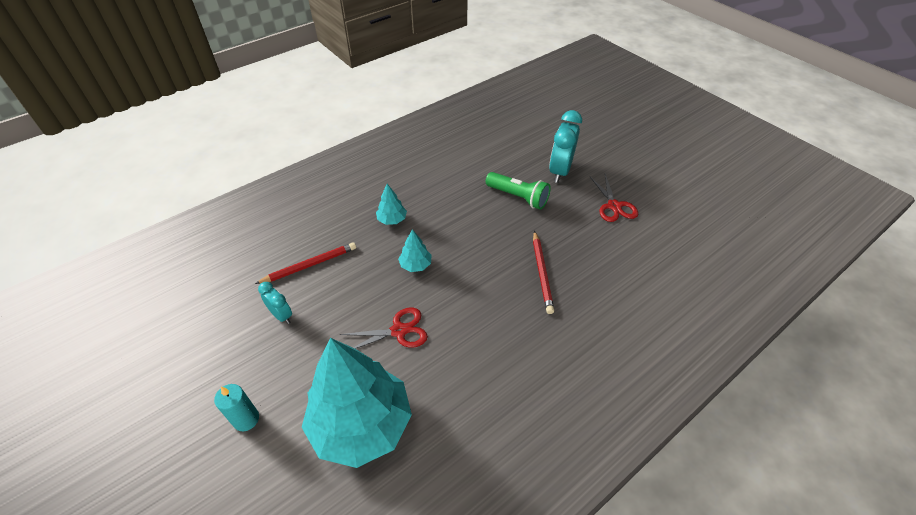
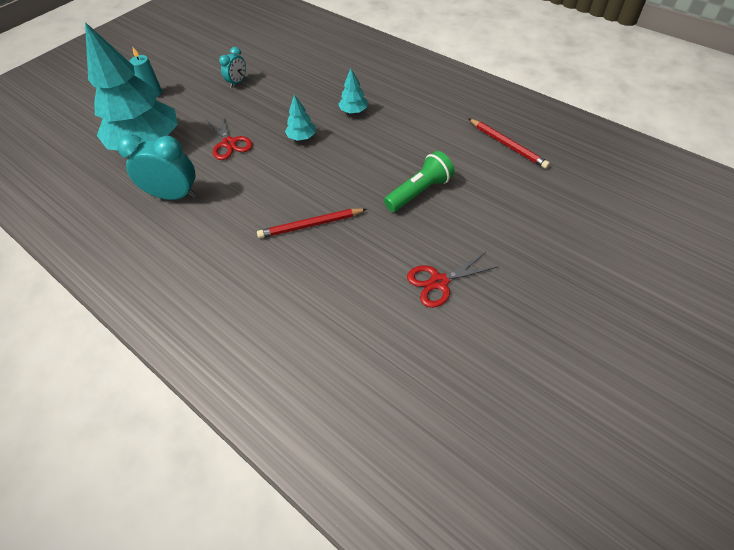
camera: 80 degrees right, 5 degrees up
red pencil [255,242,356,284] -> red pencil moved to [468,118,550,169]
green flashlight [486,172,551,210] -> green flashlight turned 150 degrees counterclockwise [384,151,455,212]
turquoise clock [549,110,582,183] -> turquoise clock moved to [117,134,197,200]

